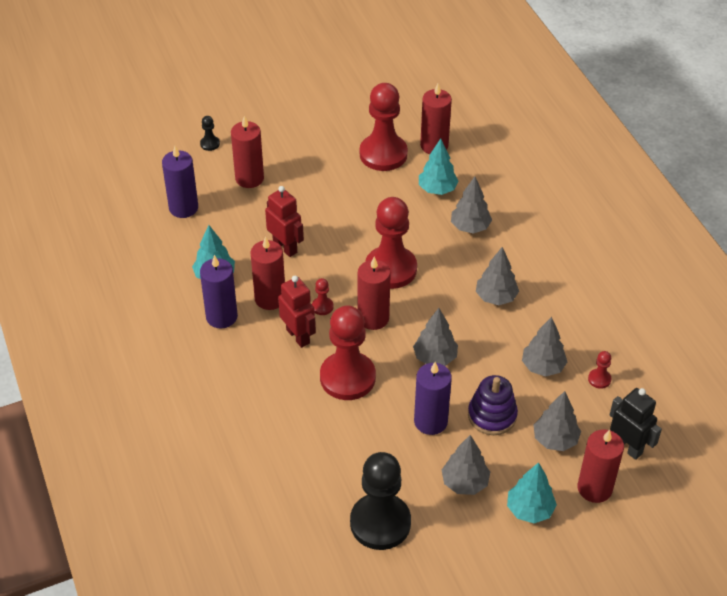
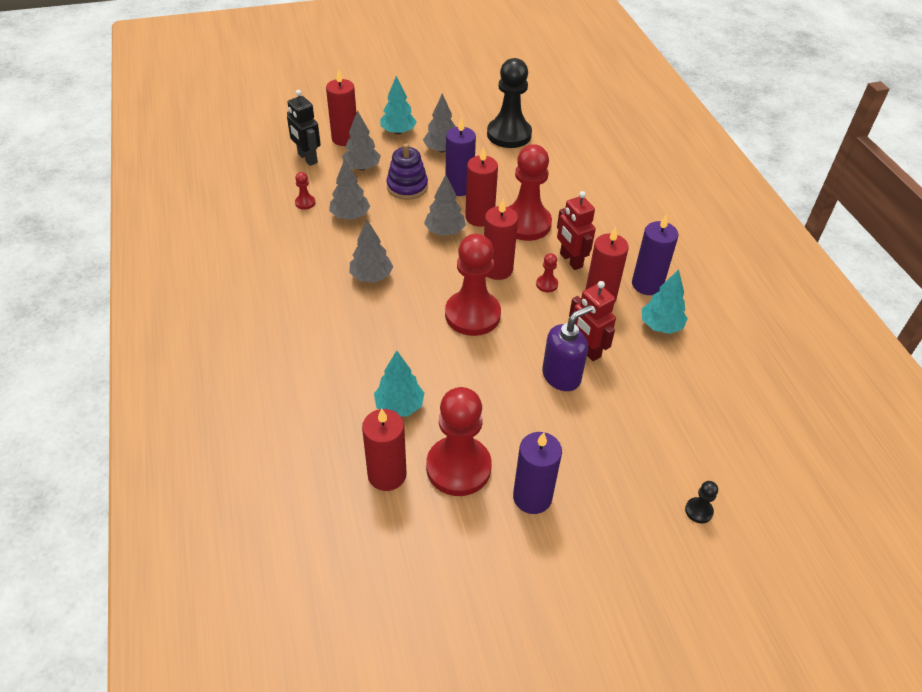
camera: 175 degrees left, 0 degrees up
purple candle [162,146,198,218] -> purple candle moved to [513,432,562,514]
red candle [231,116,264,188] -> red candle moved to [465,147,498,227]
grey tree [451,177,492,234] -> none
none -> purple soap dispenser [542,305,593,391]

